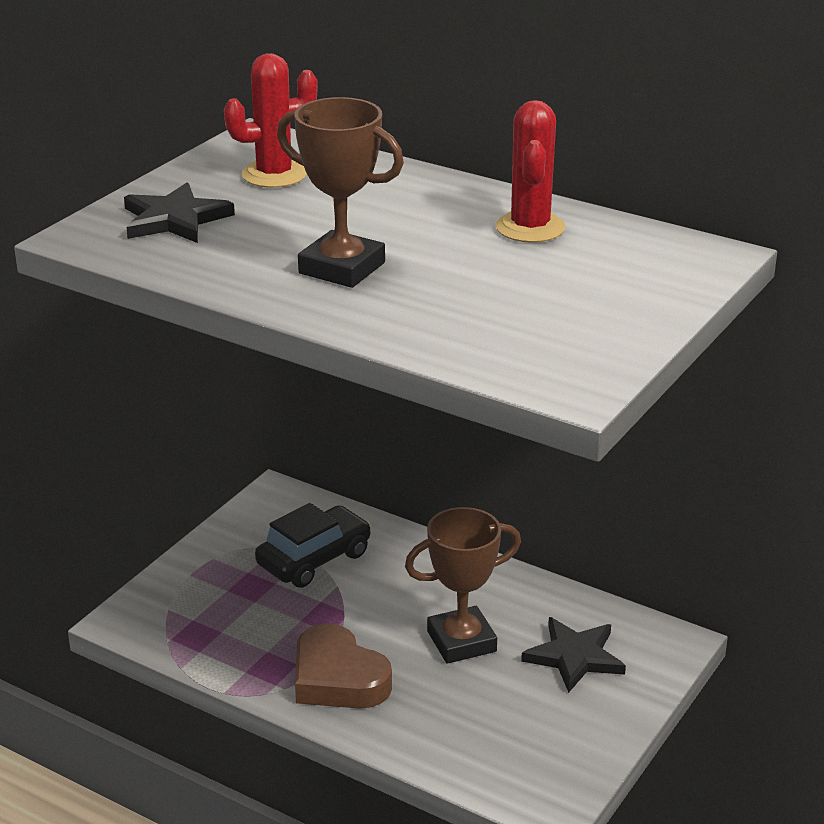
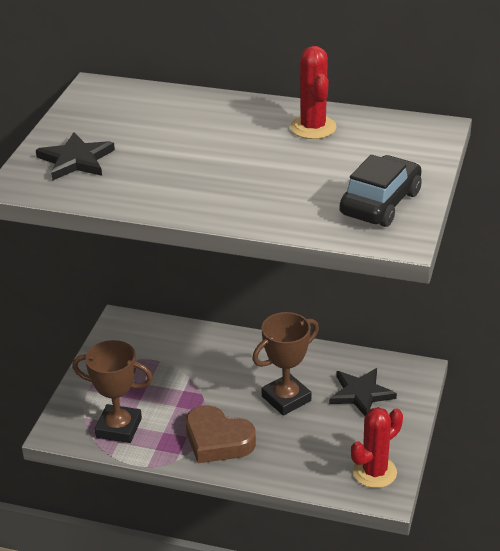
camera: 15 degrees left, 5 degrees up
red cactus [224,53,318,188] -> red cactus moved to [351,407,403,488]
black car [255,503,371,588] -> black car moved to [339,155,422,227]
brown trophy [277,97,404,288] -> brown trophy moved to [72,340,153,443]

